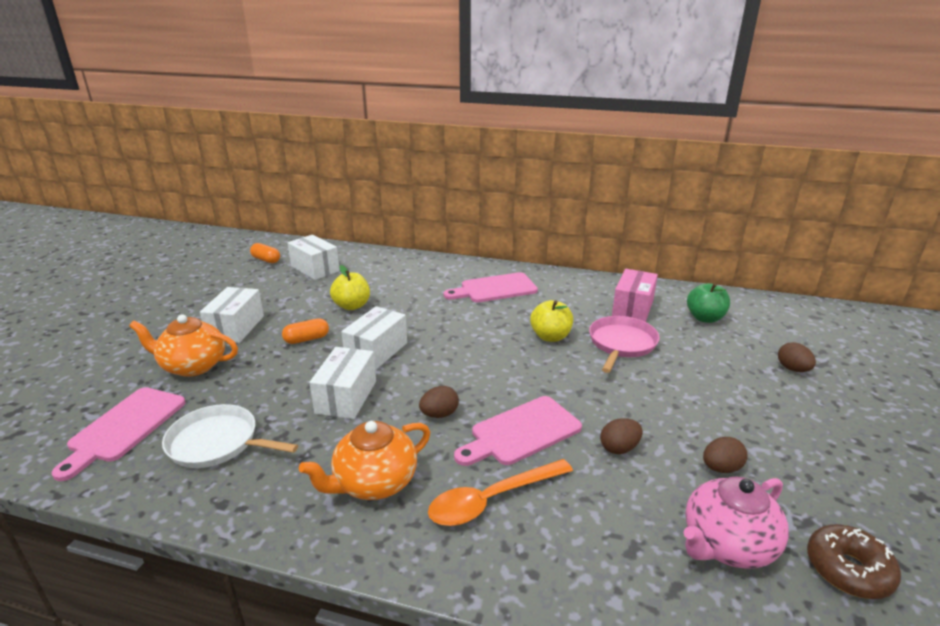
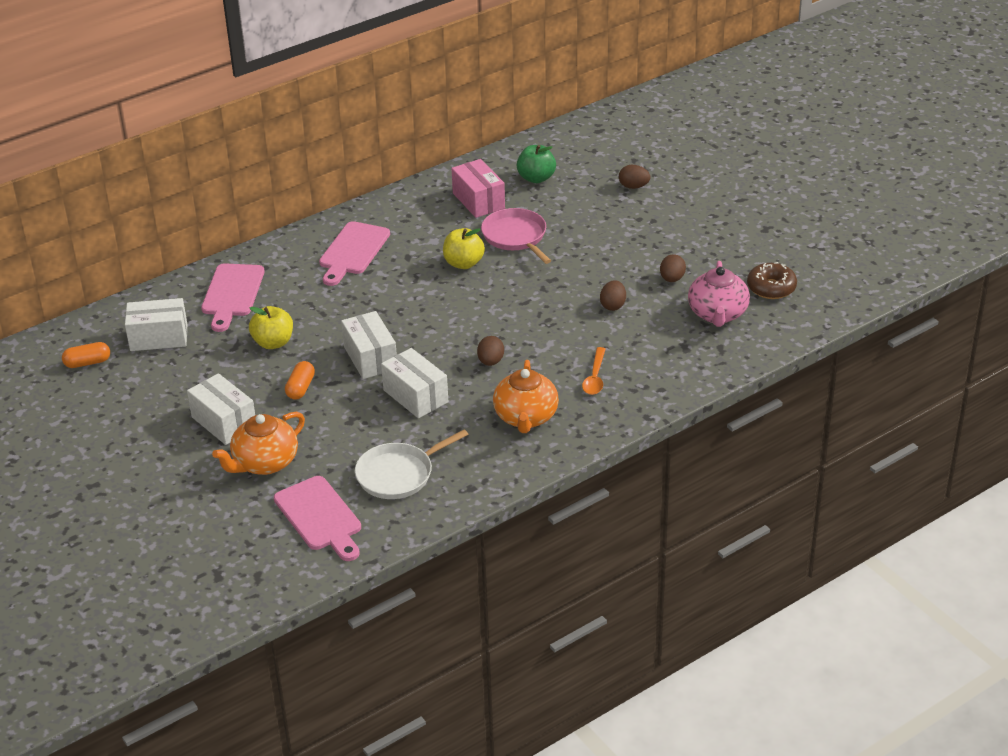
camera: 50 degrees left, 10 degrees up
orange spoon [428,459,573,526] -> orange spoon [582,347,606,395], size x0.65
pink cutting board [454,396,582,466] -> pink cutting board moved to [201,263,265,332]

